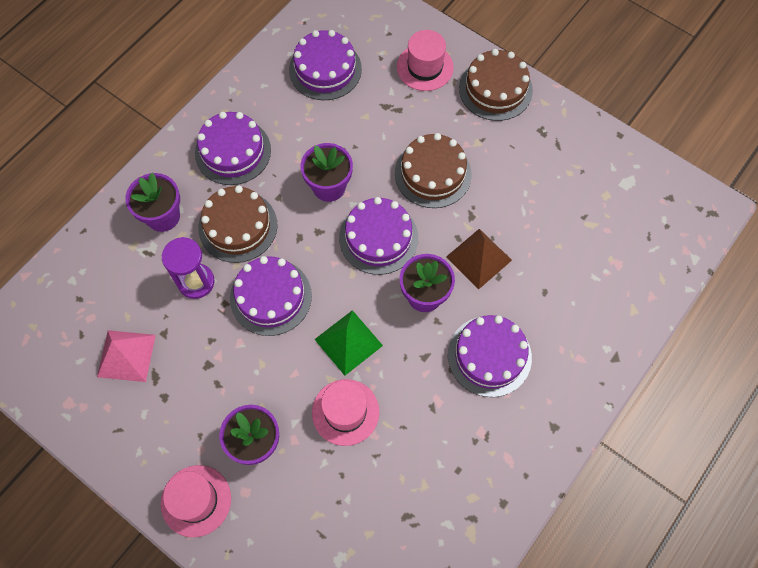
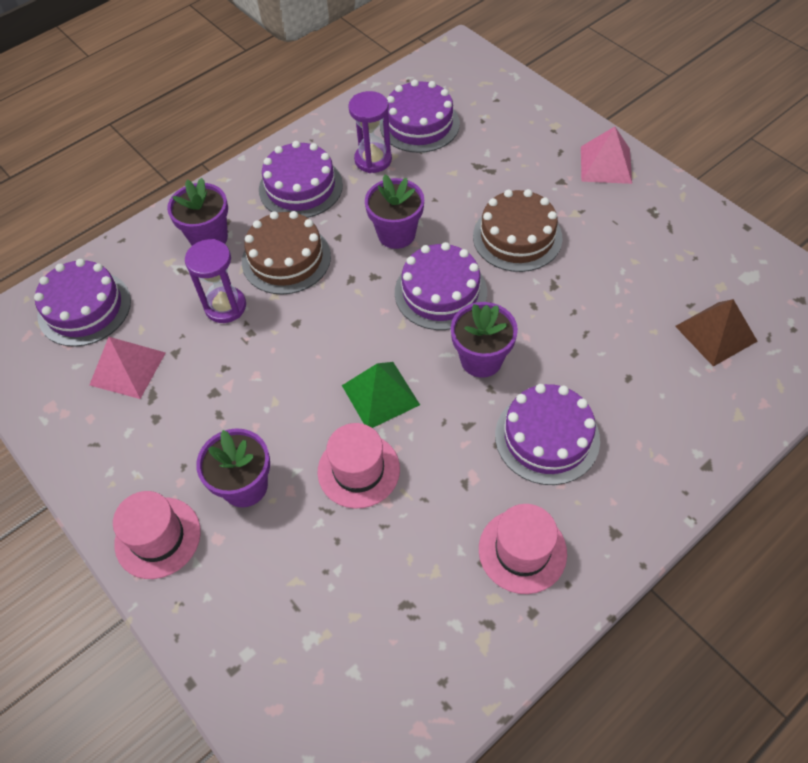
camera: 15 degrees right, 10 degrees down
purple cake [230,256,312,336] -> purple cake moved to [34,259,131,347]
pink hat [397,30,454,91] -> pink hat moved to [479,504,567,594]
brown pyramid [446,229,512,289] -> brown pyramid moved to [675,299,758,367]
brown cake [459,49,533,121] -> pink pyramid [581,126,632,184]
none -> purple hourglass [348,91,392,173]

